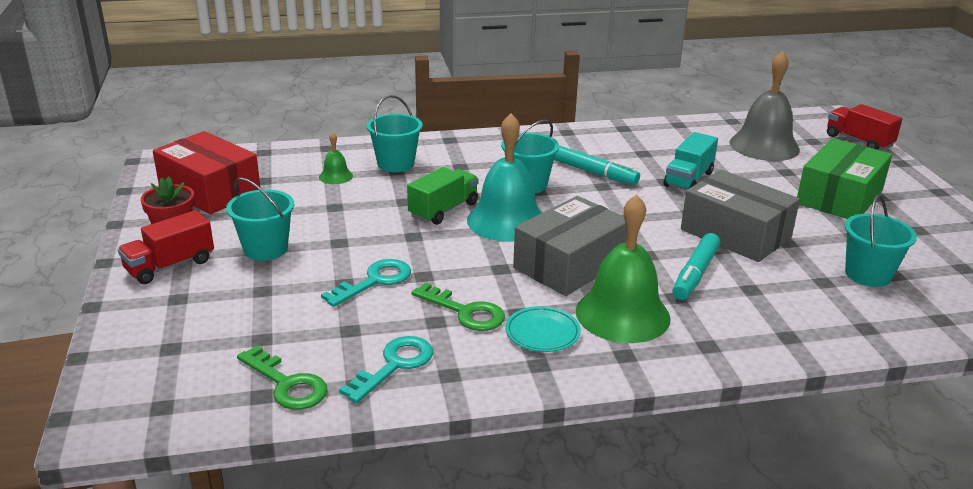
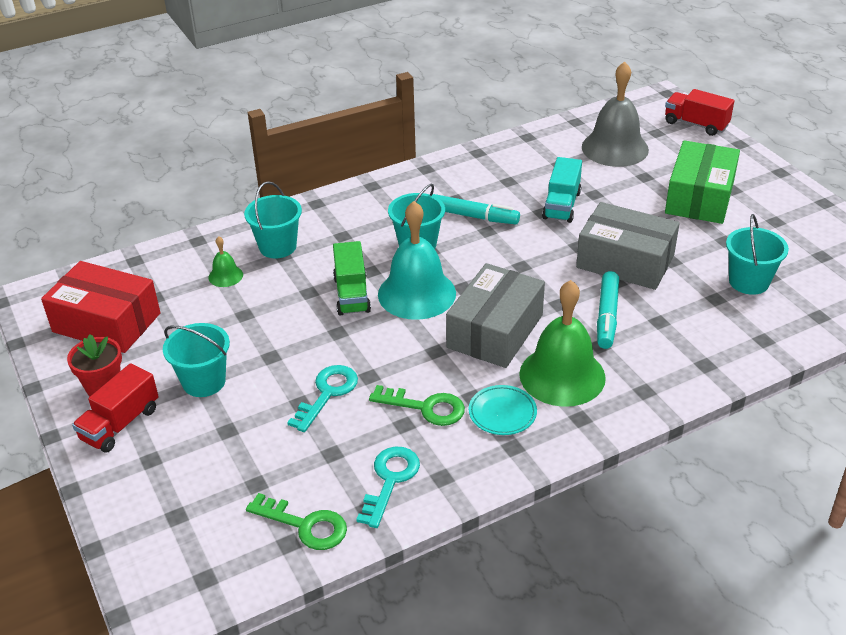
camera: 15 degrees left, 10 degrees up
green truck [407,167,478,225] -> green truck turned 150 degrees clockwise [333,241,371,315]

